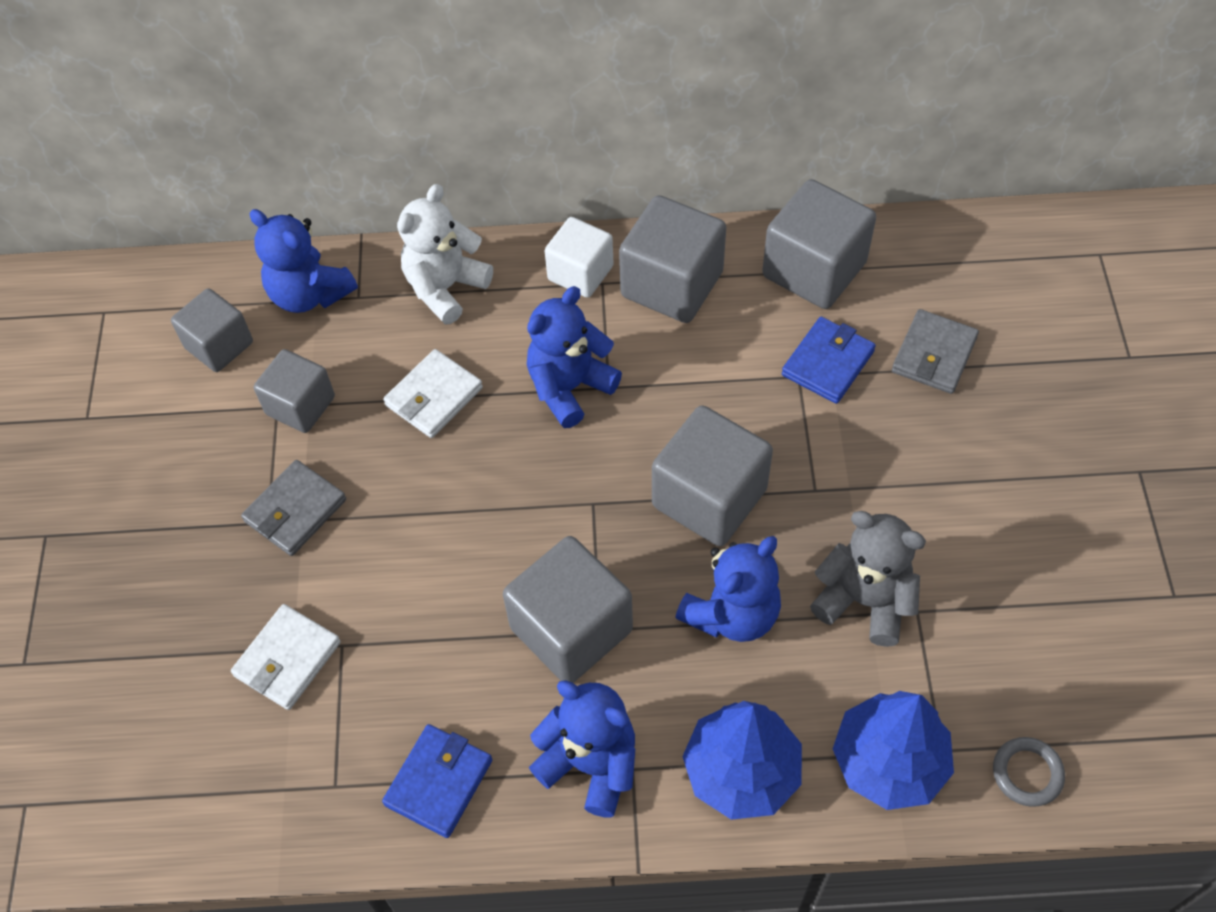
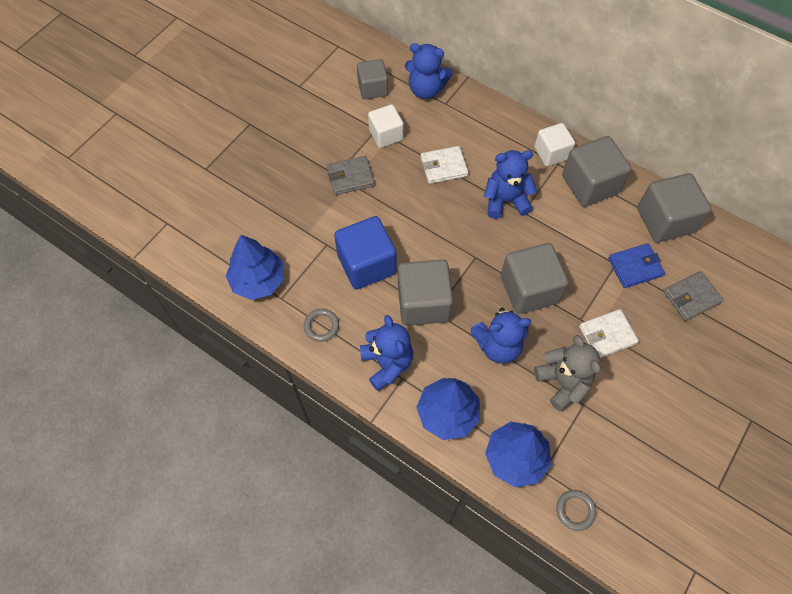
camera: 35 degrees right, 5 degrees up
white wallet [231,604,341,710] -> white wallet moved to [579,309,639,358]
blue teddy bear [250,209,358,313] -> blue teddy bear turned 60 degrees counterclockwise [405,43,453,99]
grey cube [254,349,335,433] -> white cube [368,104,404,148]
blue wallet [382,724,492,838] -> grey ring [304,309,339,342]
white teddy bear [397,184,493,325] -> none
none -> blue tree [226,235,284,300]
none -> blue cube [334,216,397,290]

